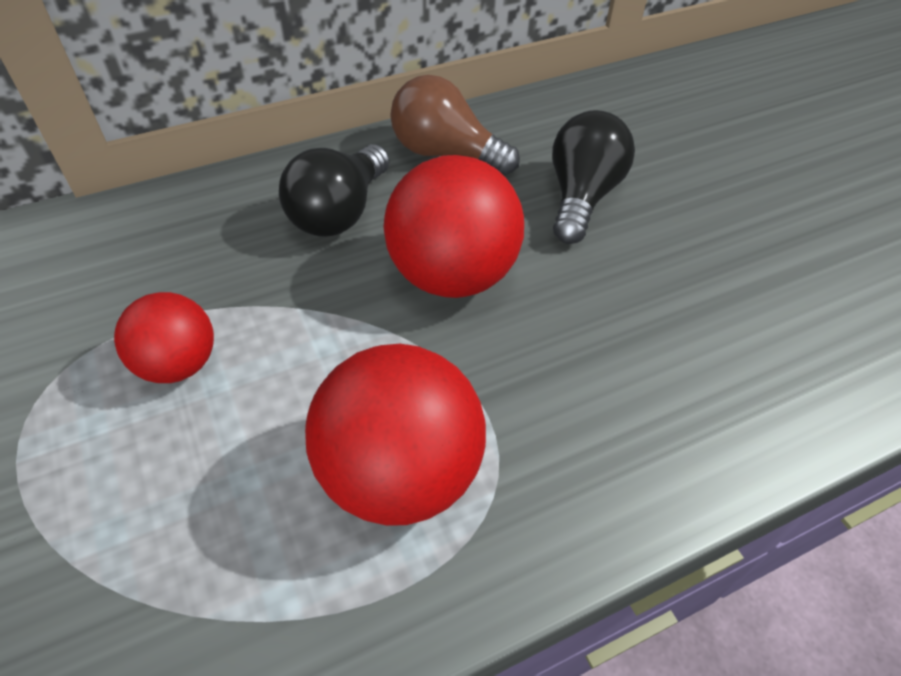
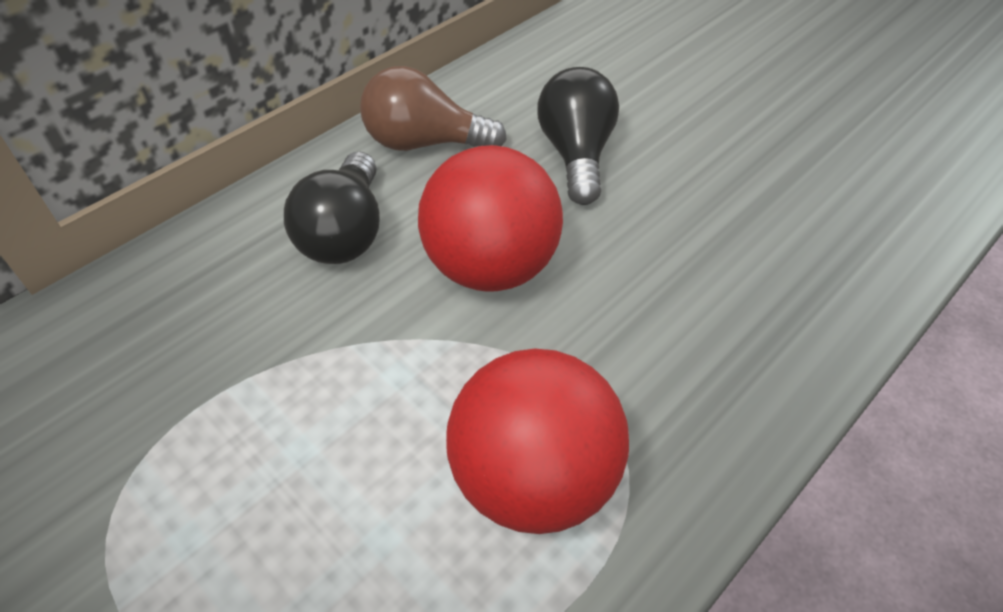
camera: 20 degrees left, 0 degrees up
red ball [114,292,214,383] -> none

